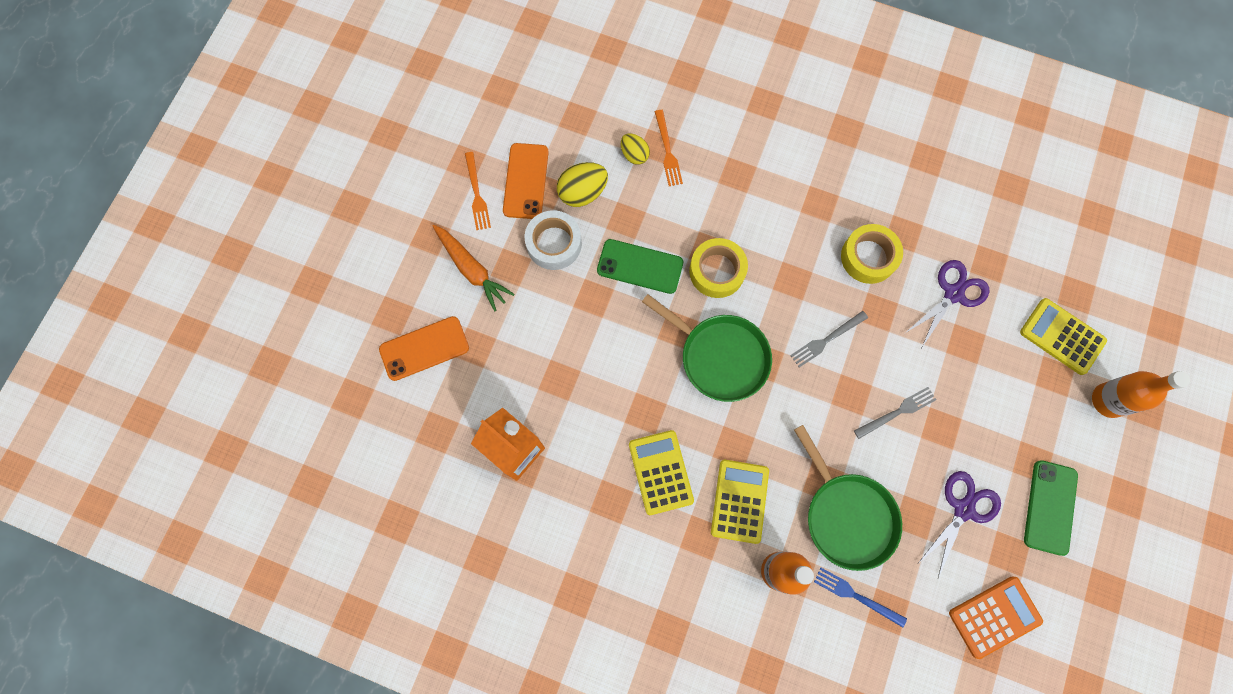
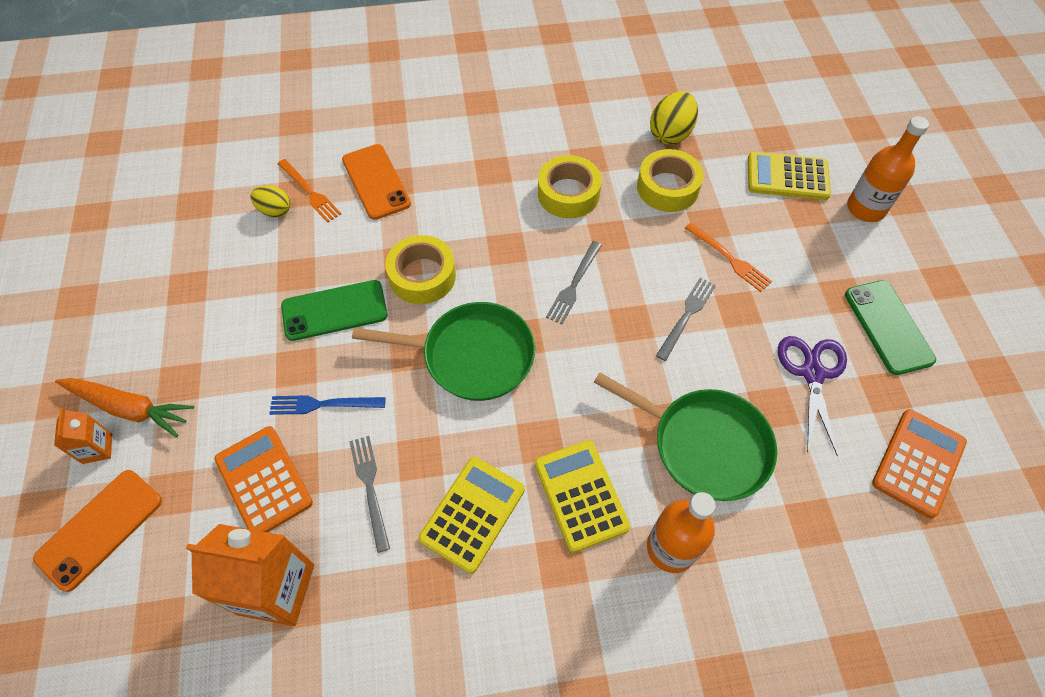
camera: 30 degrees left, 15 degrees down
orange fork [465,152,491,230] -> orange fork moved to [685,223,772,292]
orange phone [503,143,549,219] -> orange phone moved to [342,144,411,220]
white tape [525,210,582,270] -> none
yellow egg [557,162,608,207] -> yellow egg moved to [650,91,698,145]
yellow calculator [629,430,694,515] -> yellow calculator turned 75 degrees clockwise [418,457,525,574]
blue fork [814,568,907,627] -> blue fork moved to [269,395,386,415]
purple scissors [905,260,989,349] -> yellow tape [637,149,704,212]
none -> orange carton [54,408,112,464]
none -> orange calculator [214,426,313,532]
none -> grey fork [349,436,390,553]

